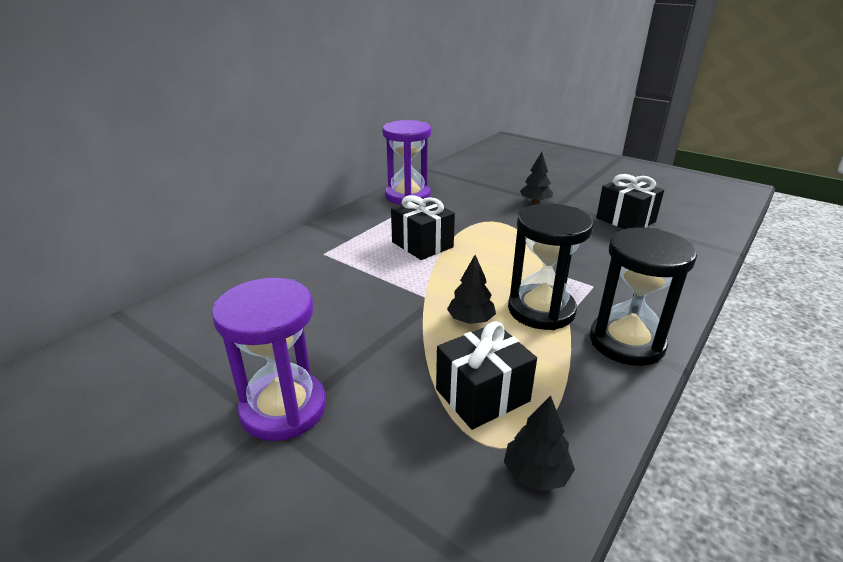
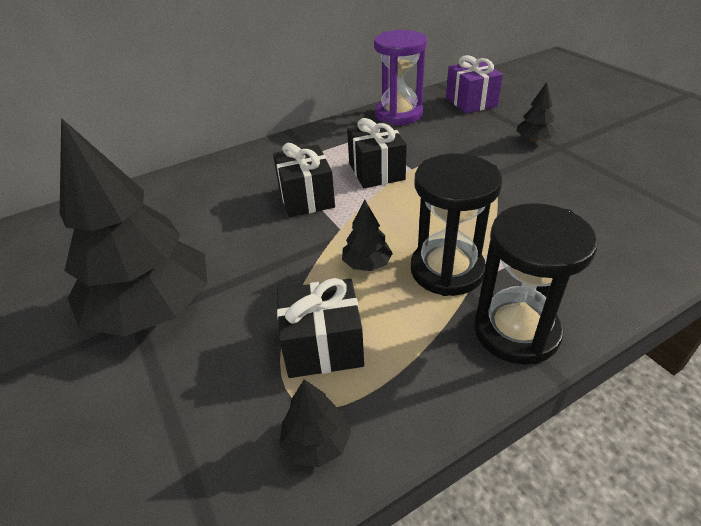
camera: 25 degrees right, 10 degrees up
purple hourglass [212,278,326,441] -> black tree [60,118,207,337]
black gift [596,174,664,229] -> black gift moved to [273,143,335,217]
none -> purple gift [446,55,503,114]

